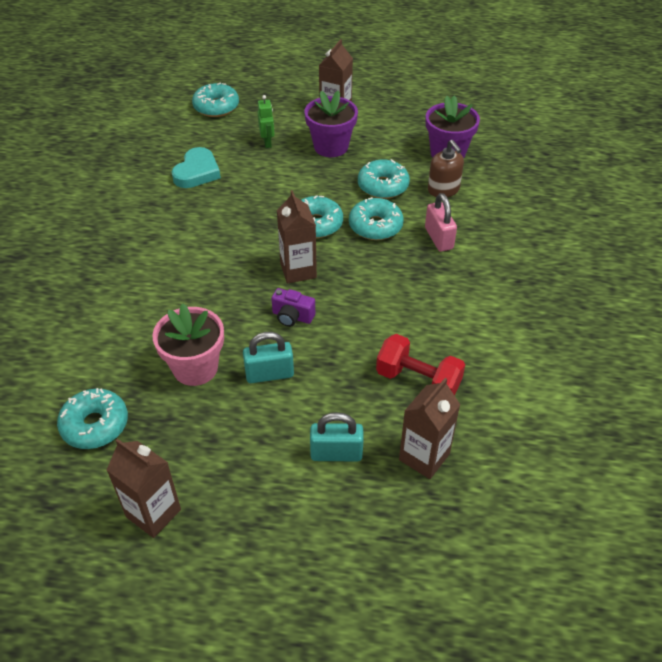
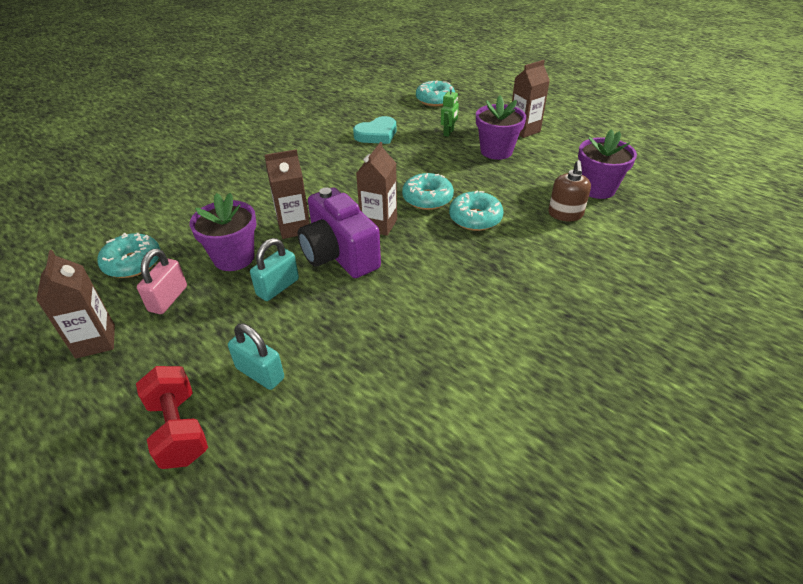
camera: 35 degrees right, 5 degrees down
pink flower pot [152,303,224,386] -> purple flower pot [190,193,257,271]
turquoise padlock [243,332,294,383] -> turquoise padlock turned 75 degrees counterclockwise [250,238,299,301]
purple camera [271,288,315,327] -> purple camera [298,187,381,278], size x2.19
turquoise donut [358,159,410,199] -> none
red dumbbell [376,334,465,395] -> red dumbbell moved to [136,366,208,469]
brown carton [399,378,460,479] -> brown carton moved to [265,149,310,239]
pink padlock [425,193,457,252] -> pink padlock moved to [137,249,187,314]

